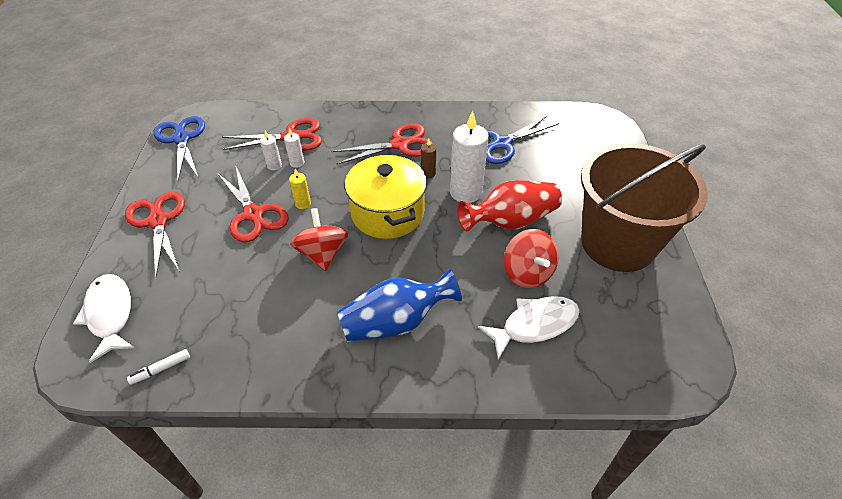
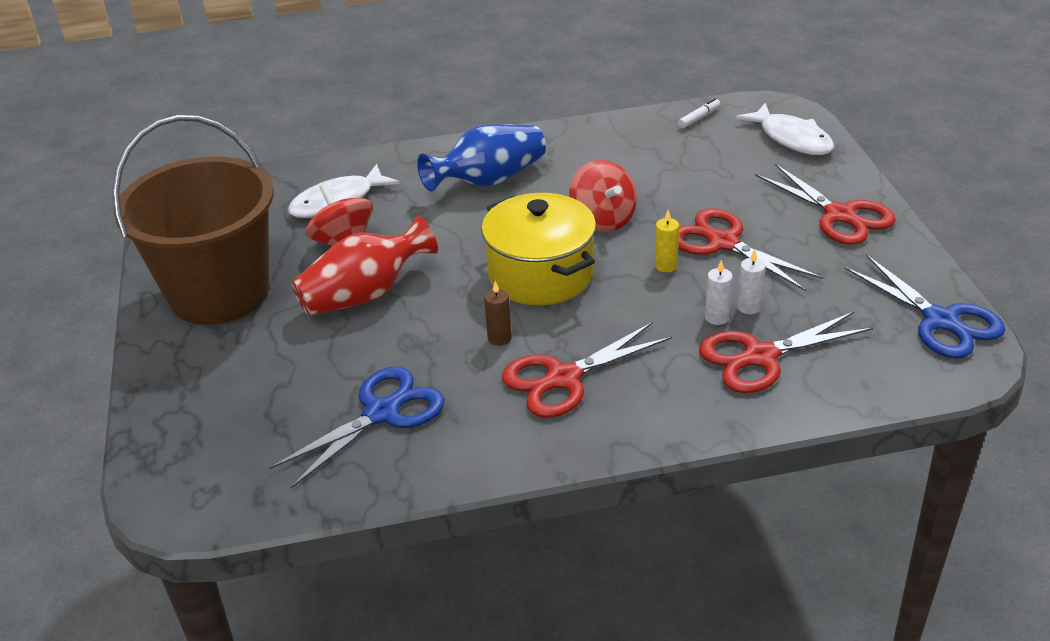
camera: 170 degrees right, 10 degrees down
white candle [450,111,489,203] -> none

